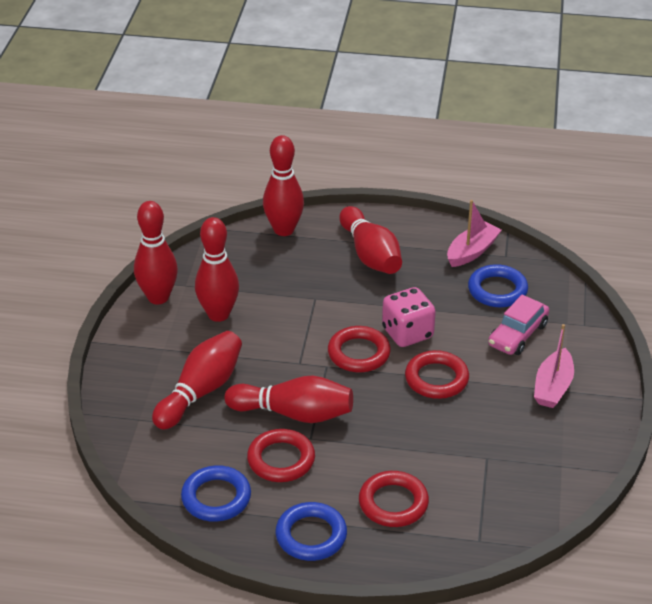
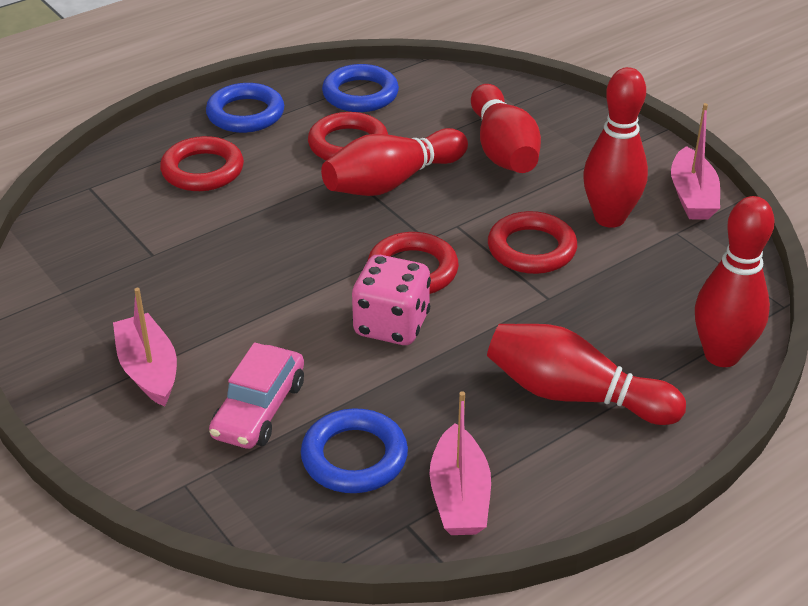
camera: 135 degrees right, 0 degrees up
red bowling pin [134,201,178,305] -> pink boat [671,103,720,219]
red ring [405,350,469,399] -> red ring moved to [488,211,577,274]
pink car [488,295,549,355] -> pink car turned 150 degrees counterclockwise [209,343,304,449]

